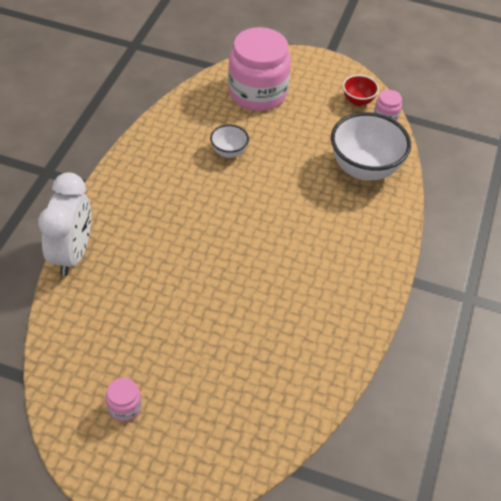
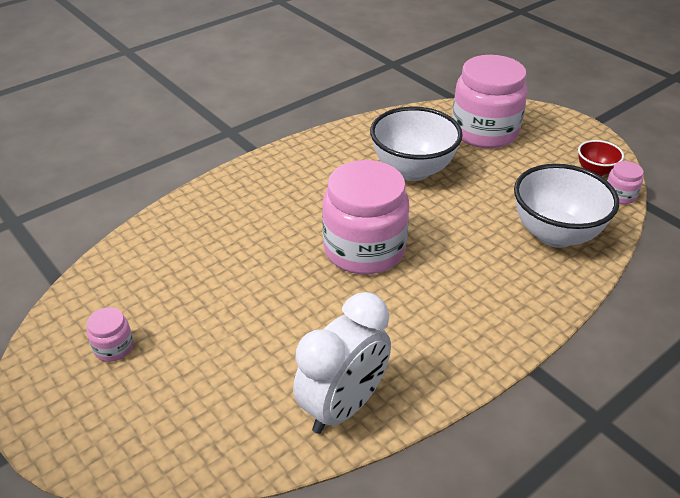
camera: 35 degrees right, 10 degrees down
white clock [38,173,91,276] -> white clock moved to [293,292,391,434]
white bowl [210,125,249,158] -> white bowl [370,107,463,181], size x2.02
none -> pink jar [322,160,409,274]

